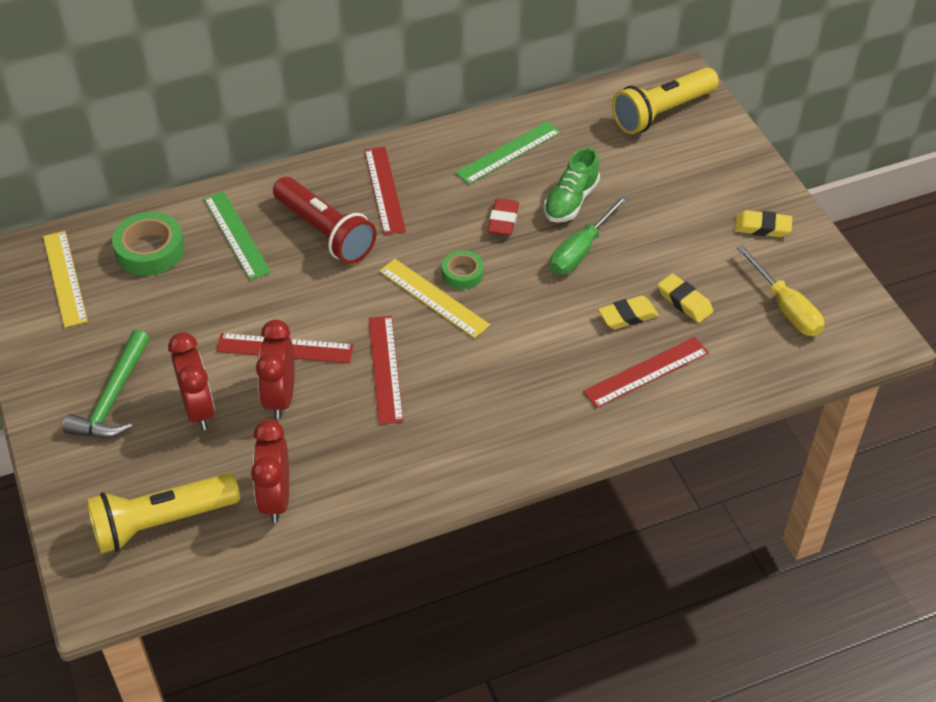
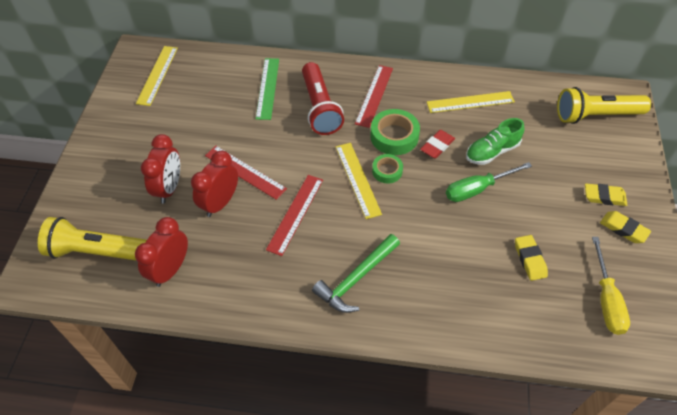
camera: 30 degrees right, 5 degrees up
green hammer [63,330,150,438] -> green hammer moved to [312,234,400,313]
green tape [112,212,185,276] -> green tape moved to [370,109,420,155]
green ruler [455,121,561,184] -> yellow ruler [427,91,515,113]
red ruler [583,337,709,408] -> none
yellow eraser [598,296,659,329] -> yellow eraser moved to [585,183,627,206]

